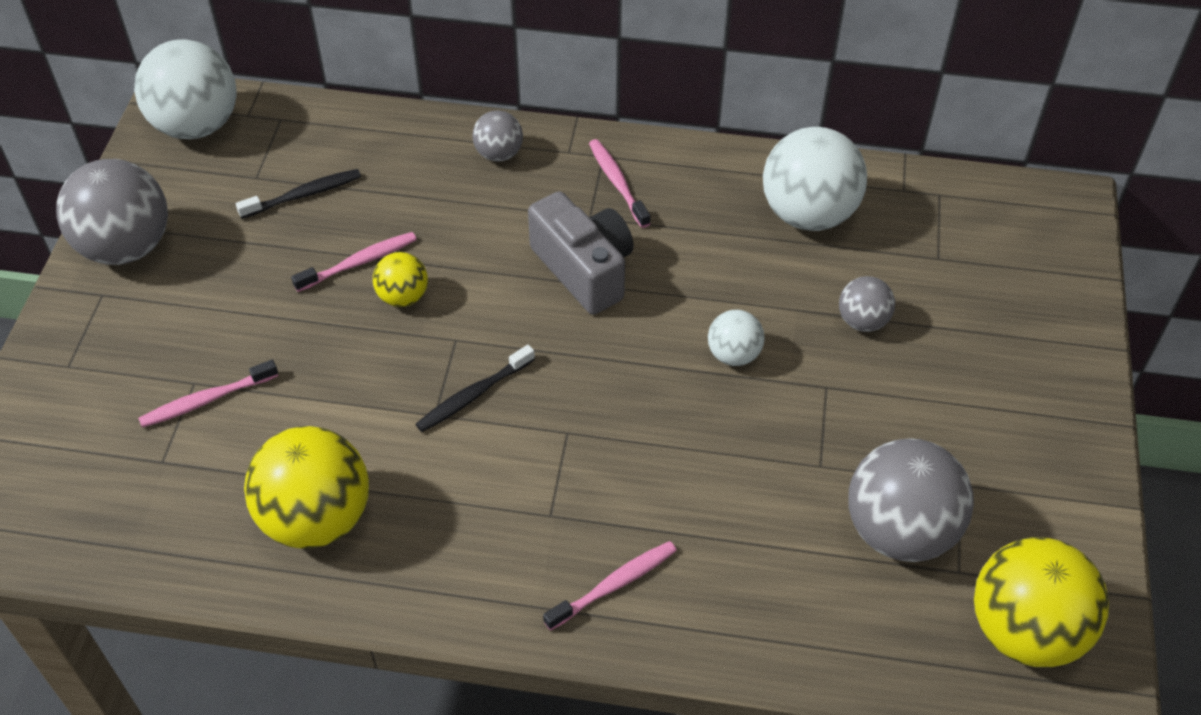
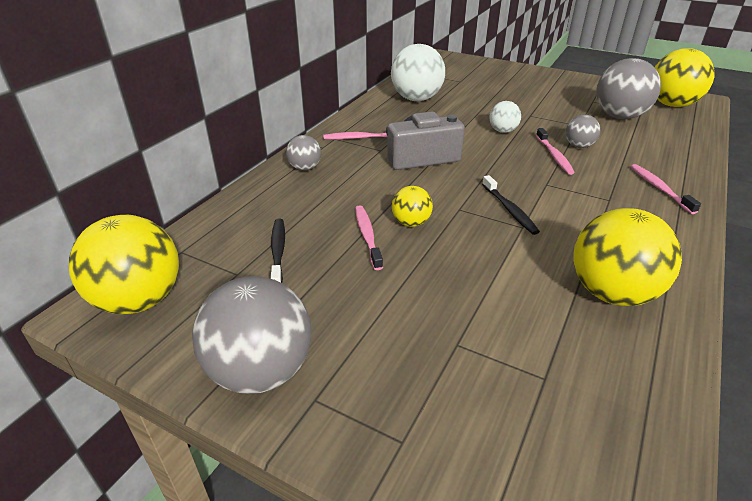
camera: 70 degrees left, 15 degrees down
white ball [134,39,236,139] -> yellow ball [69,215,179,314]
pink toothbrush [139,360,278,428] -> pink toothbrush moved to [536,128,575,175]
grey ball [839,276,895,332] -> grey ball moved to [566,115,601,148]

